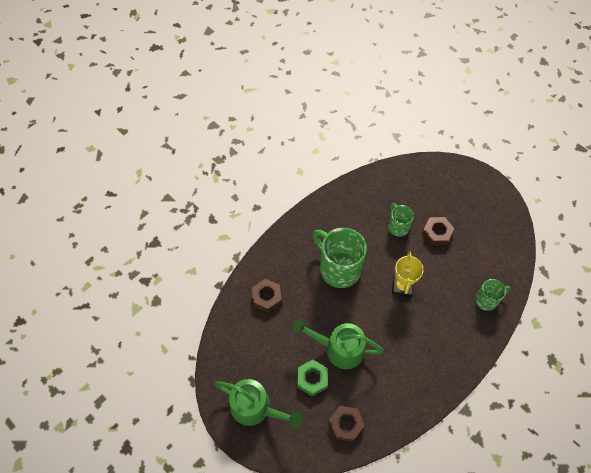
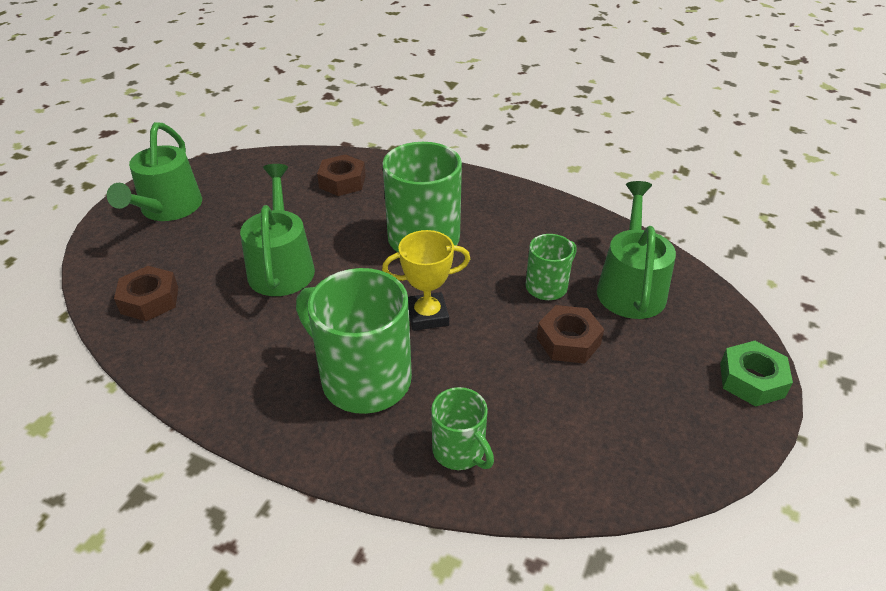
camera: 70 degrees right, 20 degrees down
green nut [297,360,328,396] -> green nut moved to [720,341,793,407]
none -> green mug [296,268,412,414]
none -> green watering can [597,181,676,319]

